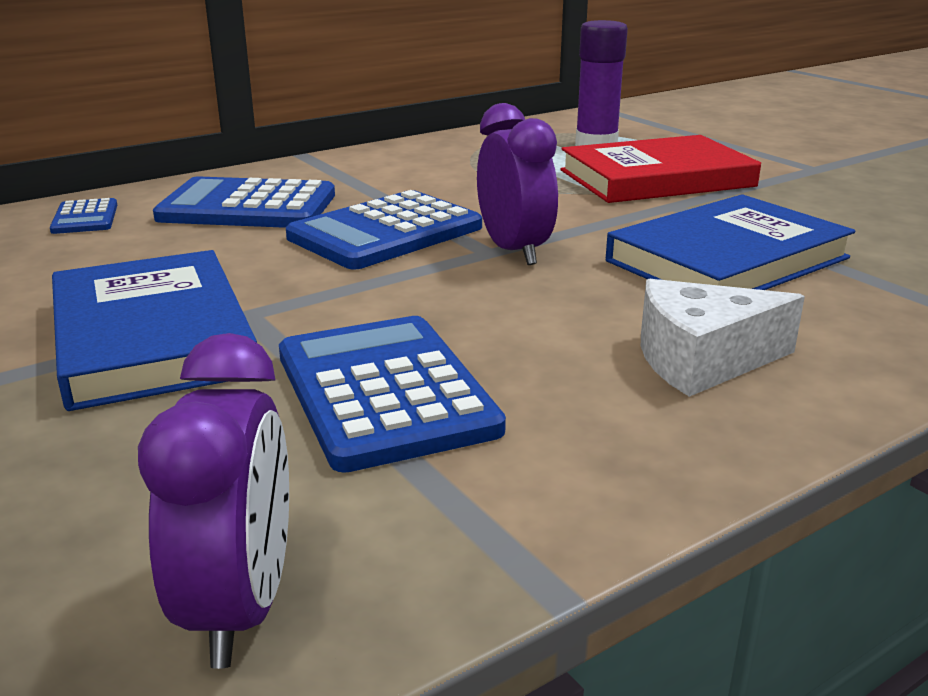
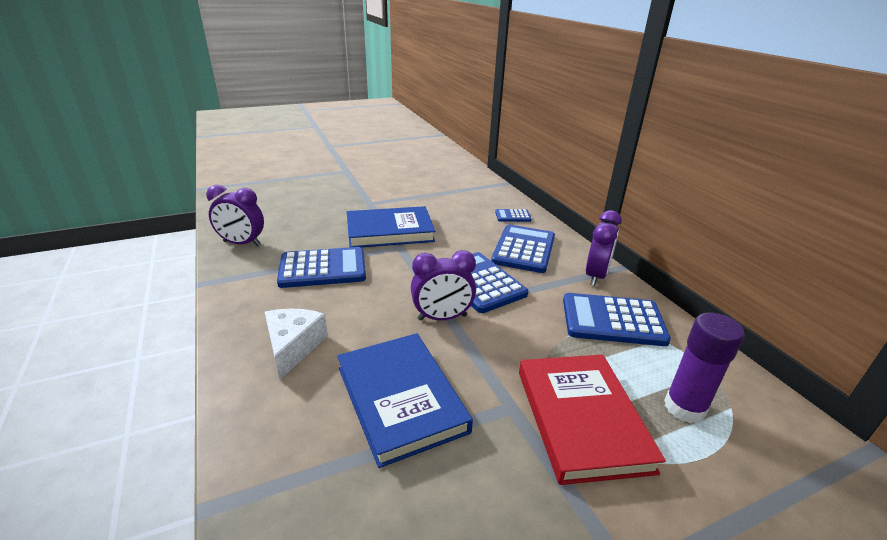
camera: 100 degrees right, 5 degrees up
none -> blue calculator [563,293,671,346]
none -> purple clock [586,210,622,286]

